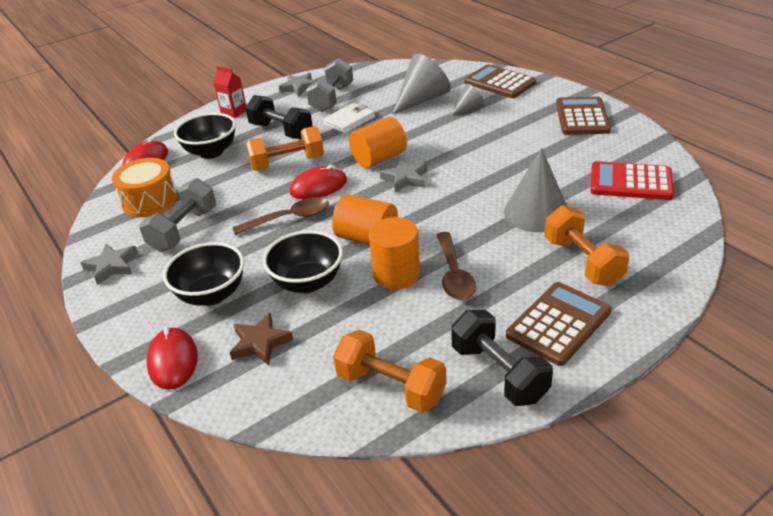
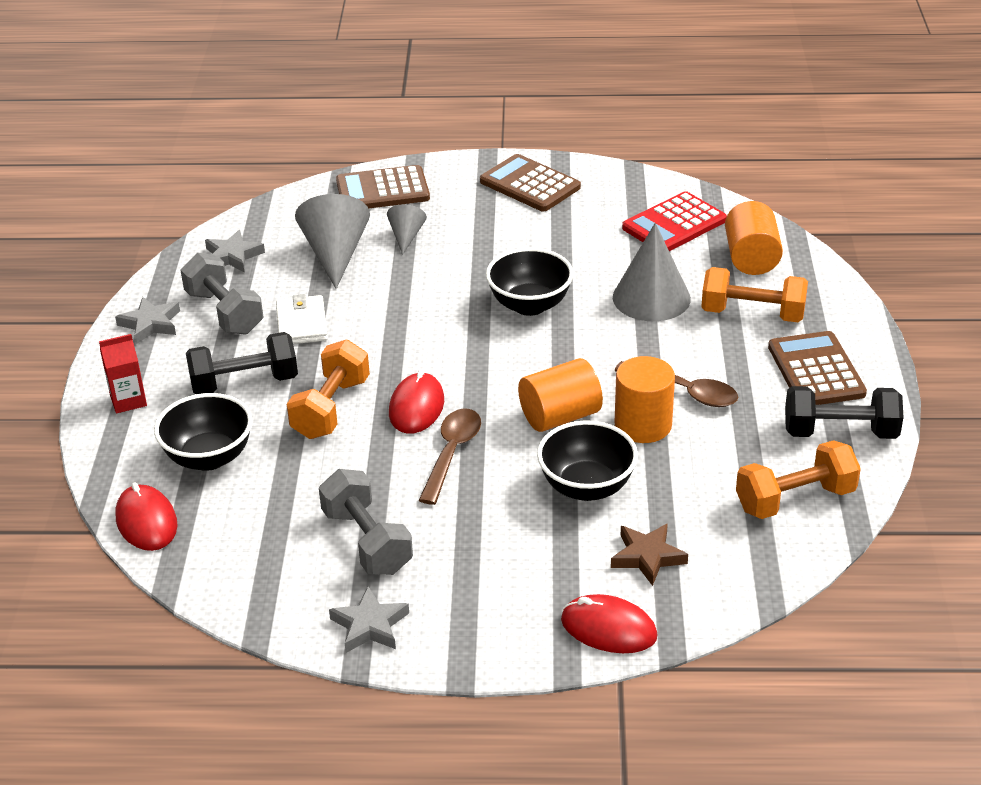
camera: 55 degrees left, 0 degrees up
orange drum [112,158,178,217] -> none
black bowl [163,242,244,306] -> black bowl moved to [486,248,574,316]
orange cylinder [349,117,407,168] -> orange cylinder moved to [725,201,783,275]
grey star [380,159,427,193] -> grey star moved to [205,230,265,272]

